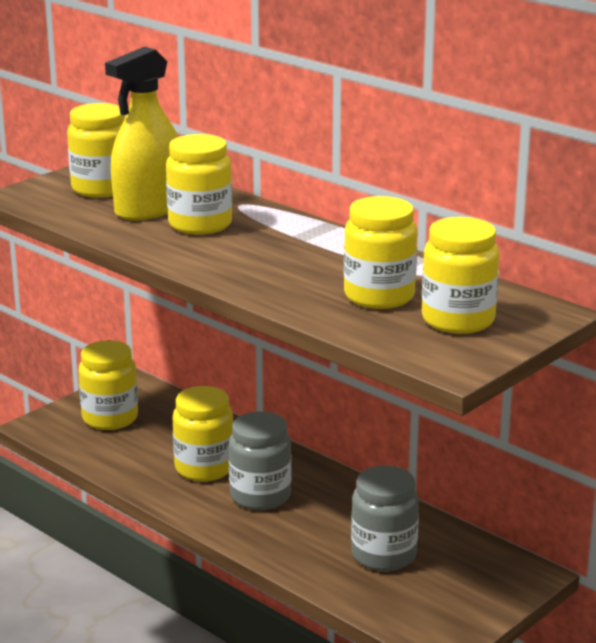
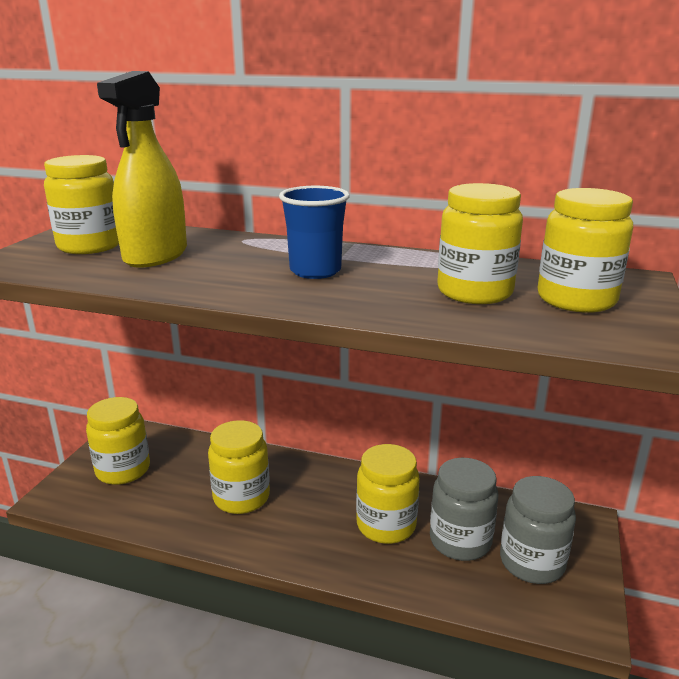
camera: 25 degrees left, 0 degrees up
yellow jar [166,134,232,235] -> yellow jar moved to [356,444,420,544]
grey jar [229,411,292,510] -> grey jar moved to [500,476,576,584]
none -> blue cup [279,186,350,279]

